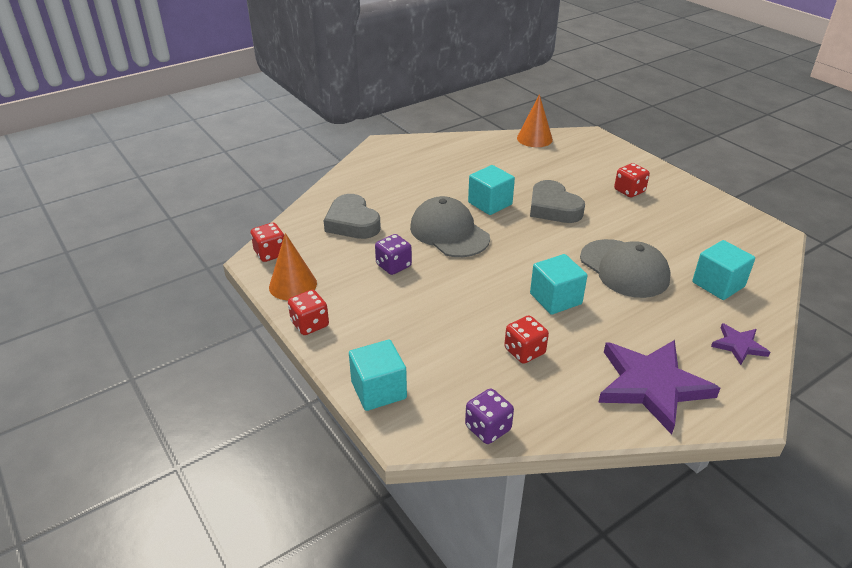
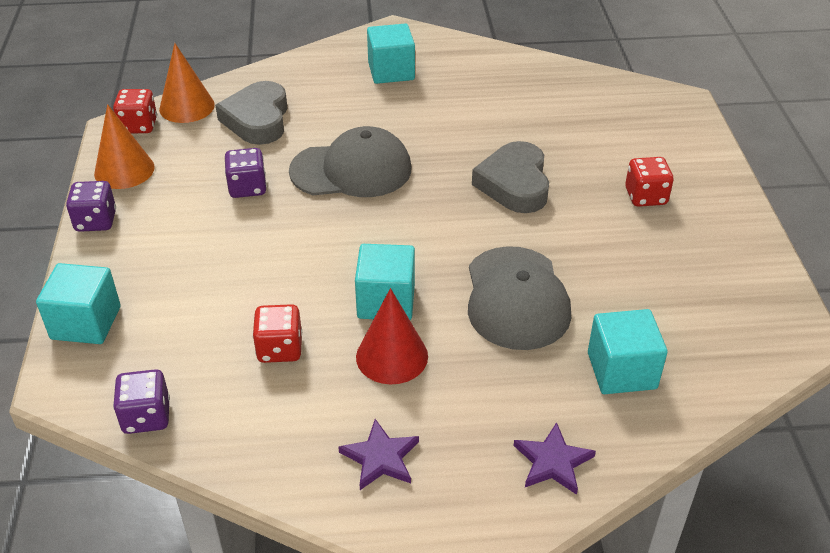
camera: 30 degrees right, 5 degrees up
red dice [288,290,329,335] -> purple dice [66,181,116,232]
grey cap [410,196,490,257] -> grey cap turned 90 degrees clockwise [289,126,411,197]
turquoise cube [468,165,515,215] -> turquoise cube moved to [367,23,415,84]
orange cone [517,94,553,147] -> orange cone moved to [159,43,215,123]
purple star [598,340,720,435] -> purple star [338,419,419,490], size x0.49
none -> red cone [356,288,428,384]

